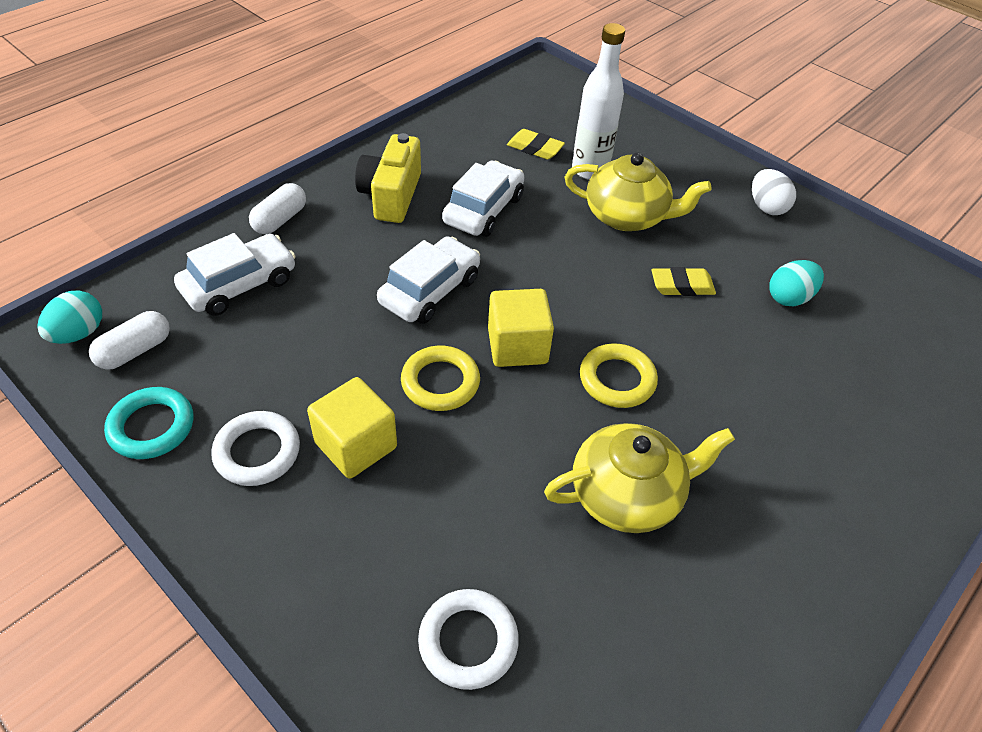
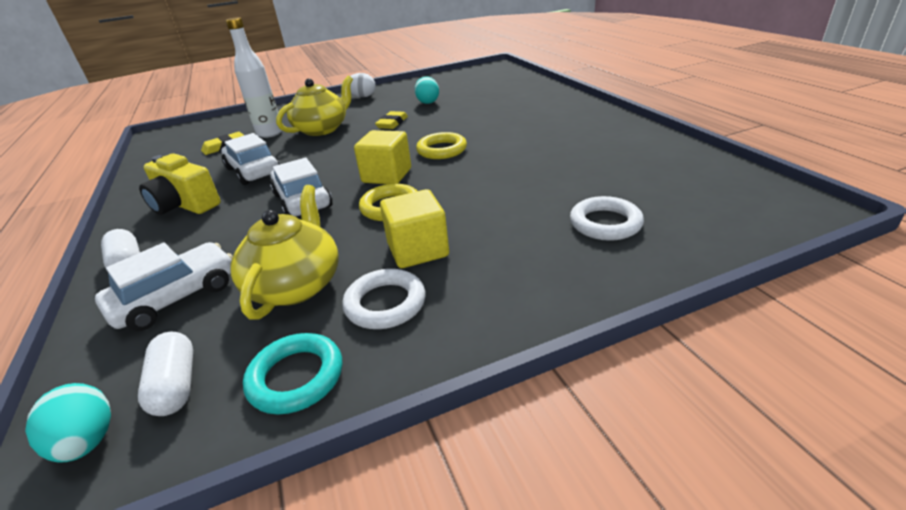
camera: 60 degrees left, 15 degrees down
white car [174,233,296,316] -> white car turned 60 degrees clockwise [95,242,233,331]
yellow teapot [544,423,735,533] -> yellow teapot moved to [230,185,338,320]

